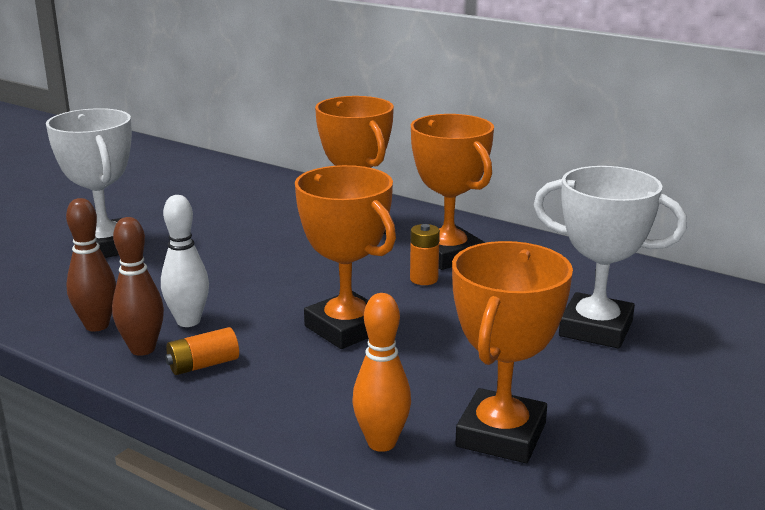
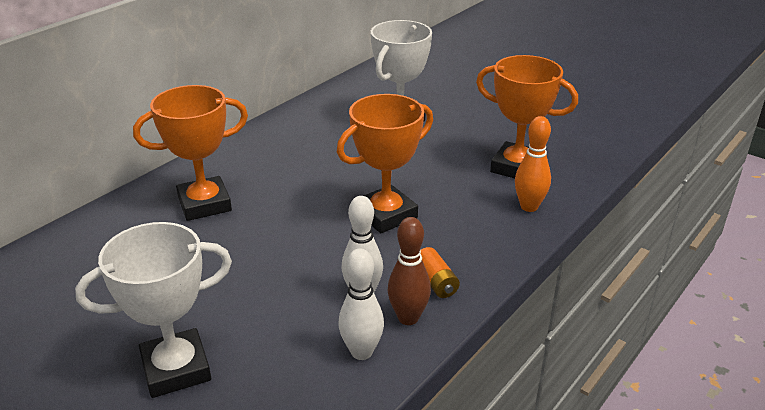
camera: 85 degrees left, 10 degrees up
brown bowling pin [66,198,116,332] -> white bowling pin [338,248,384,360]
orange battery [410,224,440,285] -> none
orange trophy [411,114,494,270] -> none

